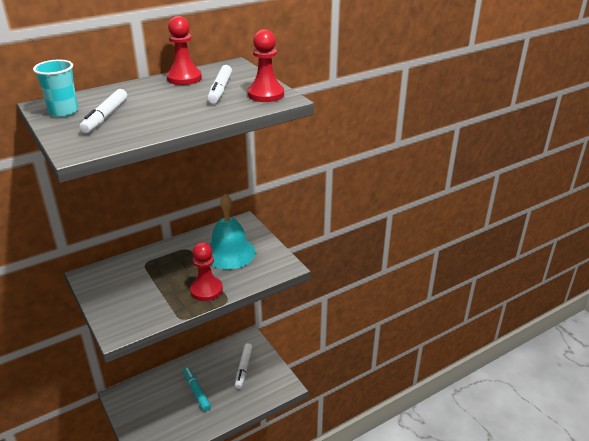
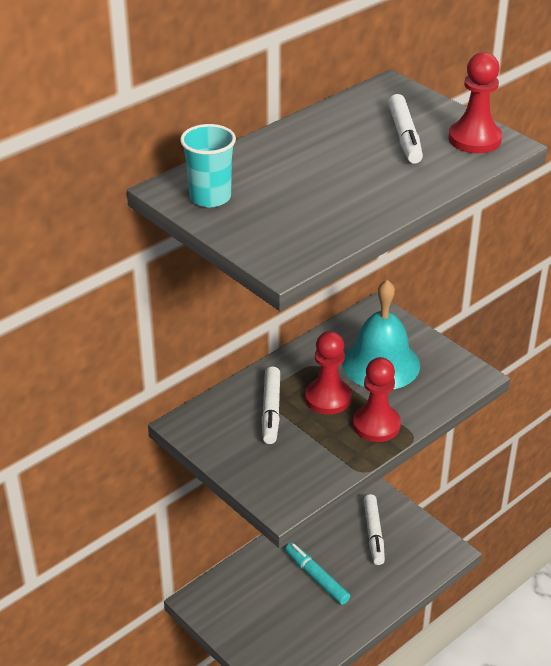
camera: 10 degrees left, 5 degrees up
white marker [79,89,127,133] -> white marker moved to [262,366,280,444]
red pawn [166,16,202,85] -> red pawn moved to [305,331,352,414]

